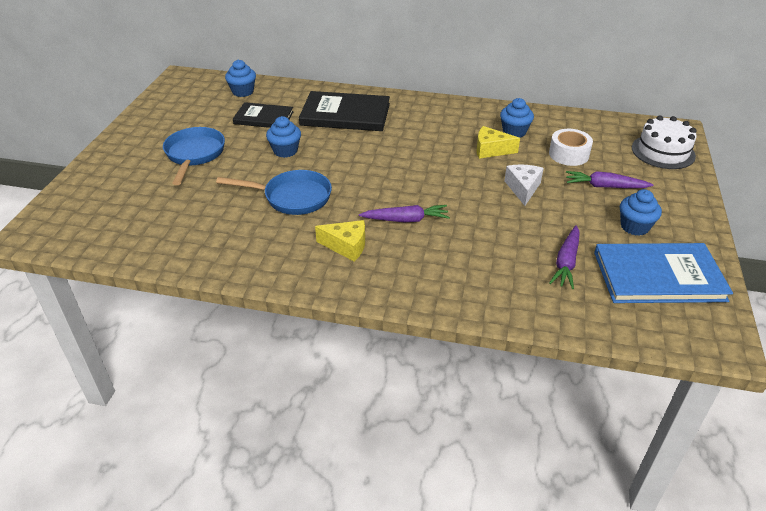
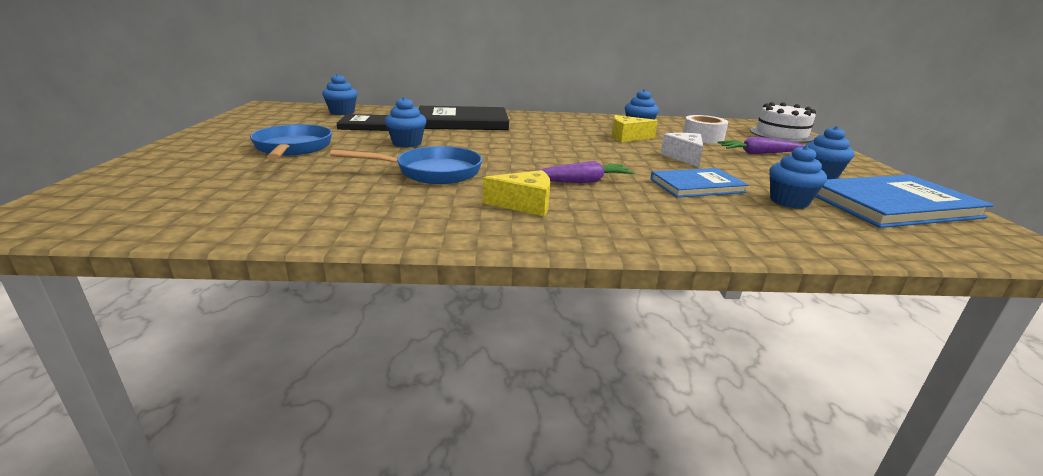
camera: 15 degrees left, 15 degrees down
purple carrot [549,225,580,289] -> blue cupcake [769,145,827,209]
none -> blue book [651,168,749,198]

